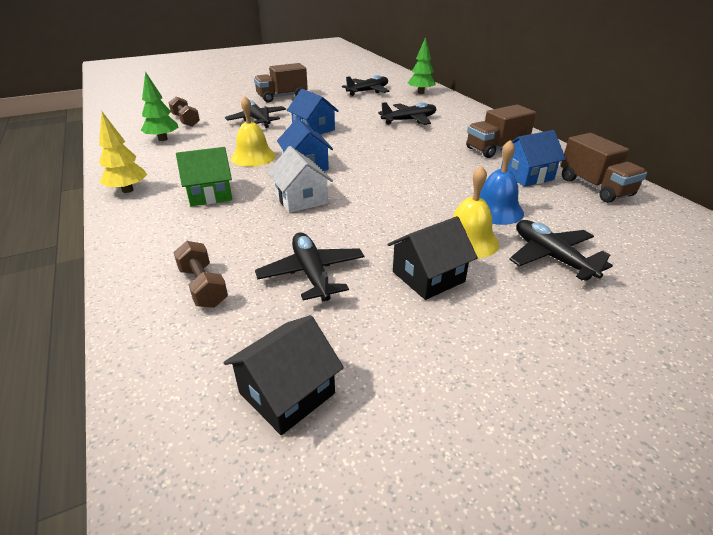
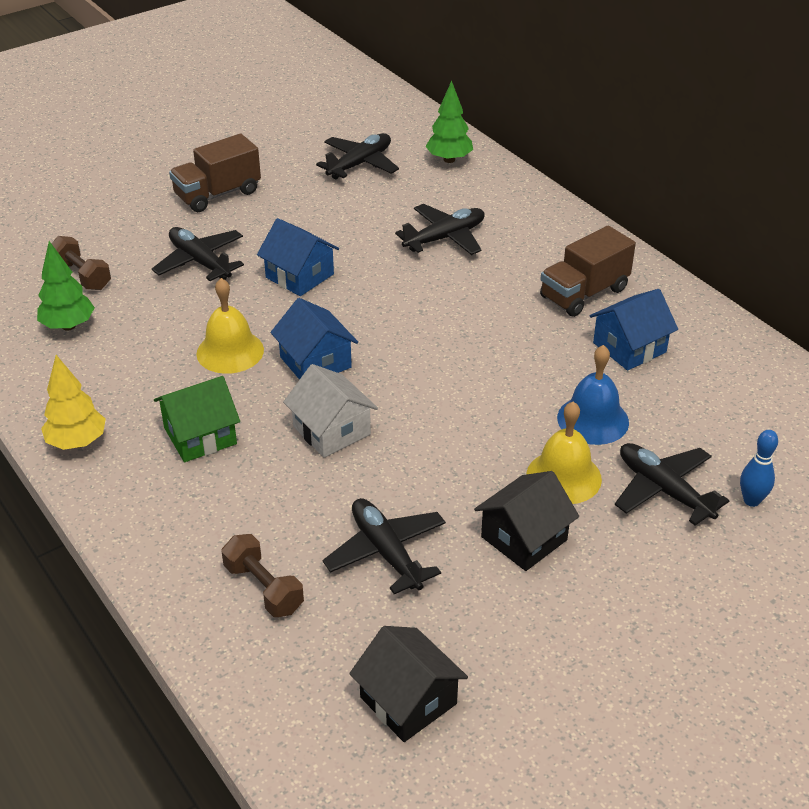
camera: 10 degrees left, 5 degrees up
black house [223,315,344,435] -> black house turned 75 degrees counterclockwise [349,626,468,742]
brown truck [561,133,647,203] -> none
none -> blue bowling pin [740,430,778,507]

